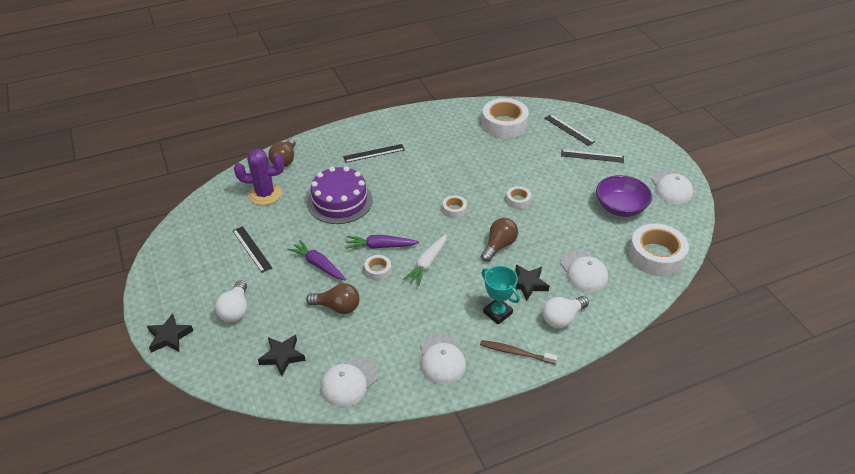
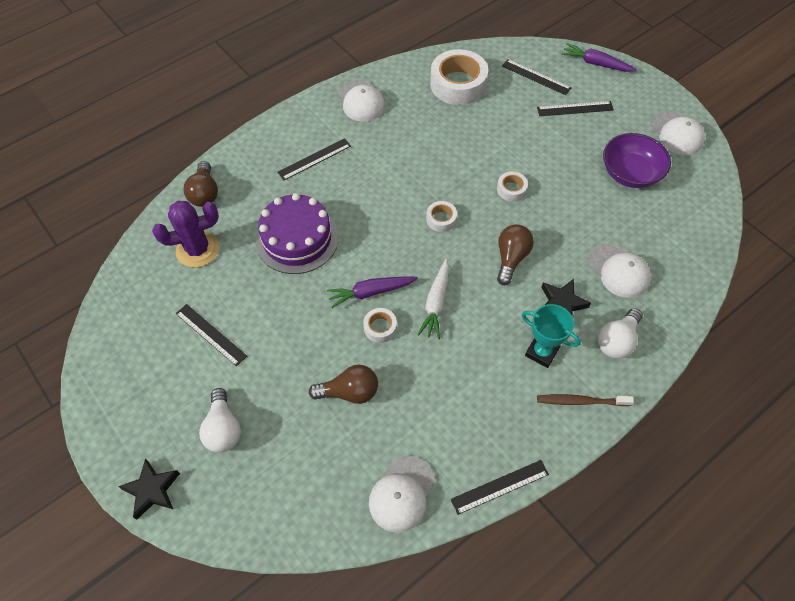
camera: 15 degrees left, 15 degrees up
black star [258,335,306,376] -> none
purple carrot [288,240,346,280] -> purple carrot moved to [562,43,637,72]
white cap [420,333,466,384] -> white cap moved to [338,80,385,122]
white tape [629,223,689,276] -> none
none -> black ruler [451,460,549,515]

